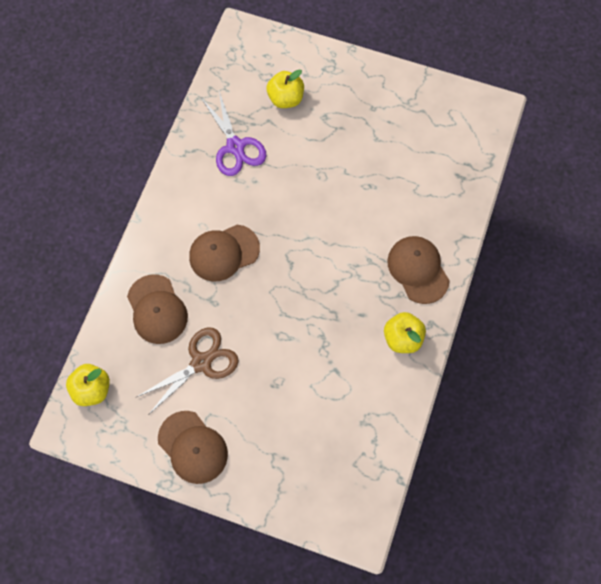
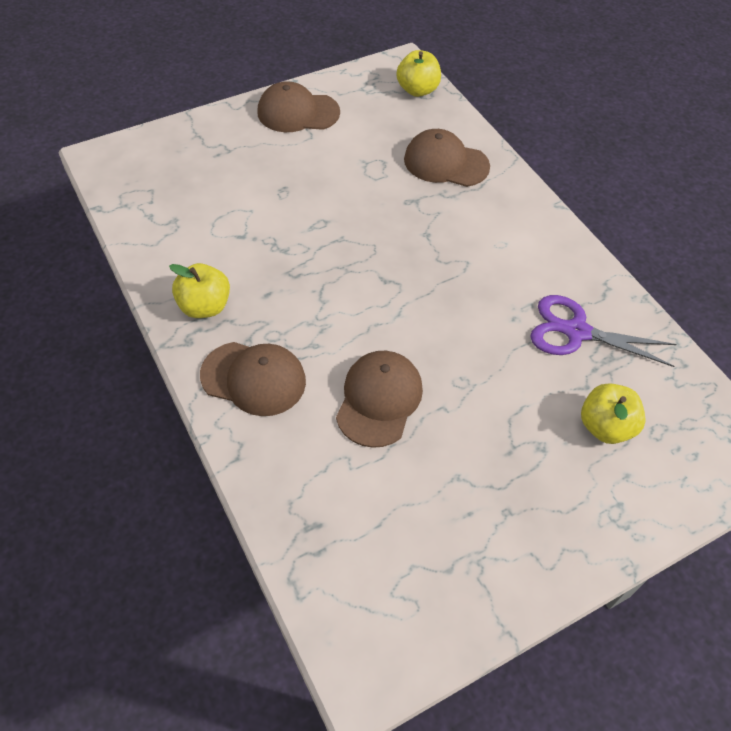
camera: 130 degrees right, 15 degrees down
brown scissors [137,328,239,415] -> none
brown cap [189,225,260,281] -> brown cap moved to [336,351,423,448]

